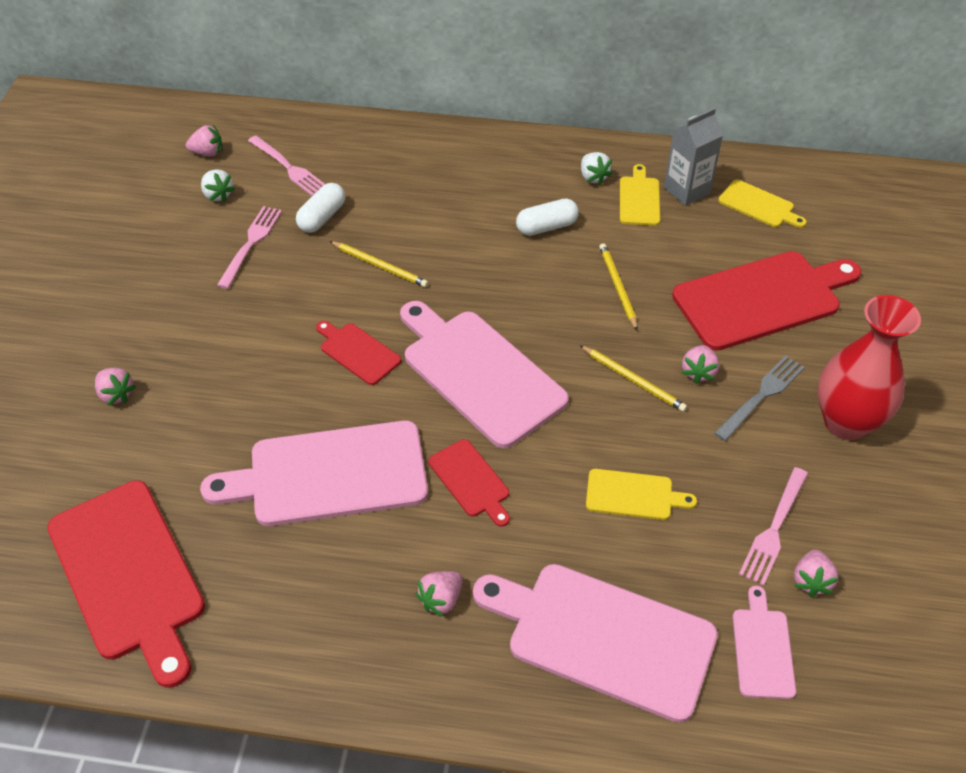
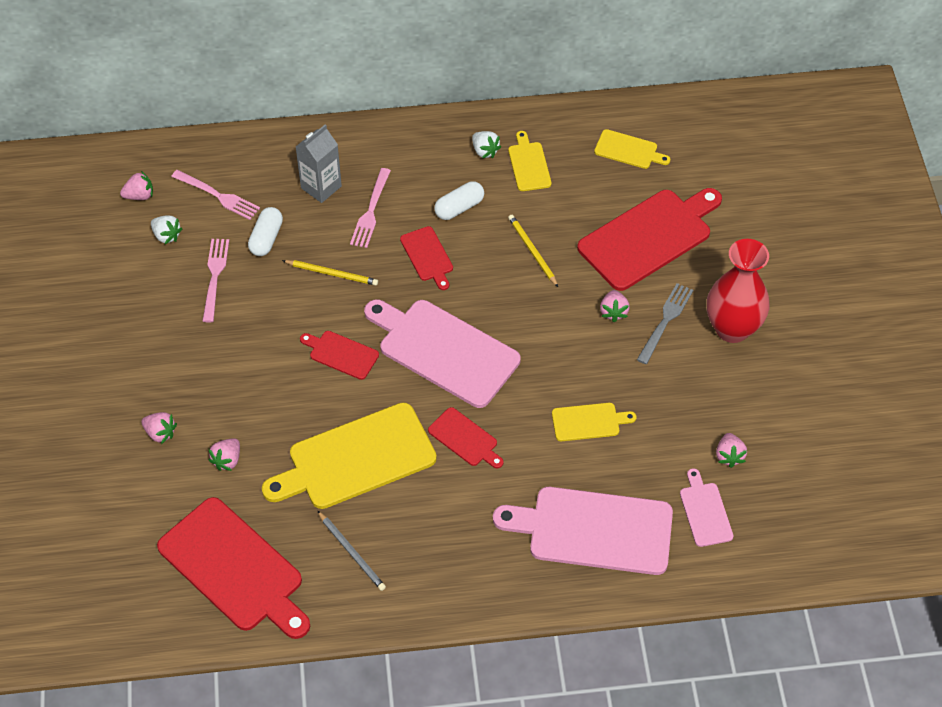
camera: 15 degrees left, 5 degrees up
pink cutting board [200,420,428,526] -> yellow cutting board [262,403,437,509]
pink strawberry [415,571,463,617] -> pink strawberry moved to [208,438,240,471]
yellow pencil [580,345,687,412] -> none
grey carton [664,108,723,206] -> grey carton moved to [296,124,342,203]
pink fork [739,467,808,586] -> pink fork moved to [350,168,391,248]
none -> grey pencil [318,511,386,591]
none -> red cutting board [400,226,453,290]

